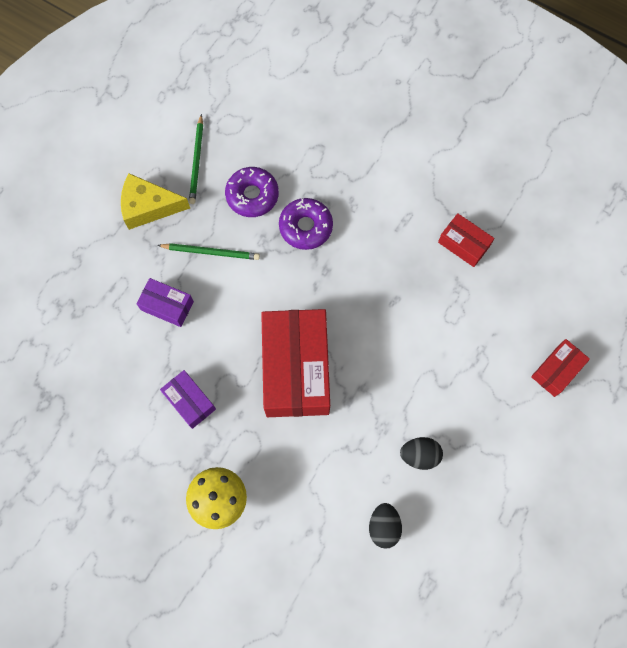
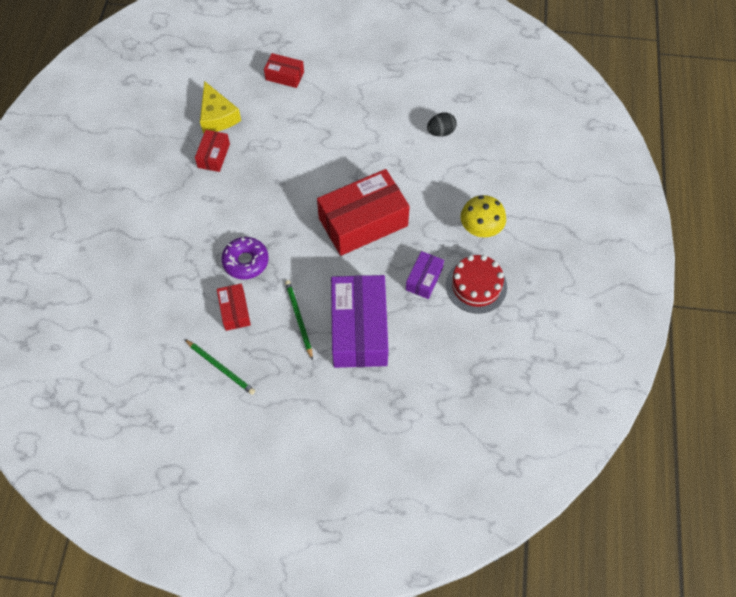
camera: 115 degrees left, 10 degrees down
yellow cheese [121,173,190,230] -> yellow cheese moved to [200,81,241,133]
purple box [136,278,194,327] -> purple box [331,275,388,368], size x2.07
green pencil [189,114,203,204] -> green pencil turned 60 degrees clockwise [184,339,255,395]
purple donut [225,167,279,217] -> red box [217,284,251,331]
black egg [400,437,443,470] -> none
none -> red cake [446,255,507,314]

